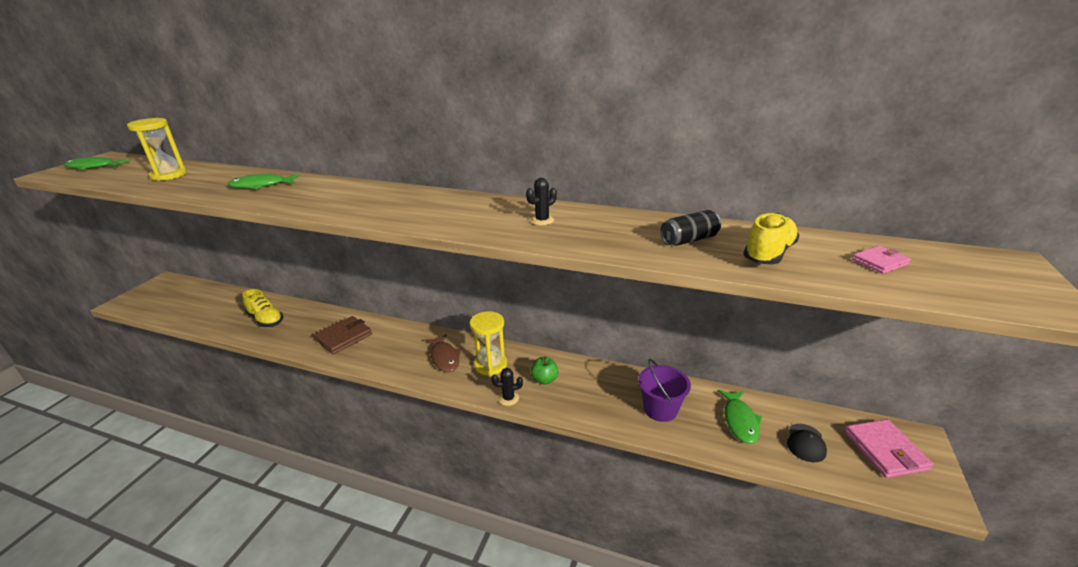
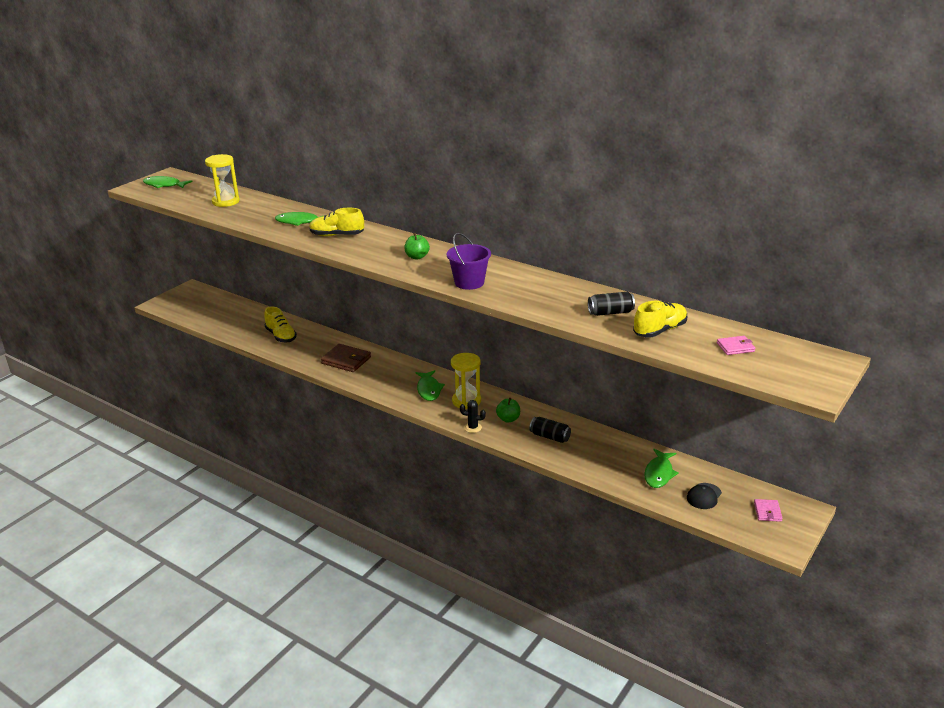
camera: 15 degrees right, 0 degrees up
brown wallet [314,316,372,354] -> brown wallet turned 60 degrees clockwise [321,344,371,372]
brown fish [425,334,462,372] -> green fish [415,370,445,401]
black cactus [526,178,557,225] -> none
purple bucket [638,359,691,422] -> purple bucket moved to [447,233,491,290]
pink wallet [845,419,934,478] -> pink wallet [754,499,783,522], size x0.56
none -> yellow shoe [309,208,364,236]
none -> green apple [404,233,430,260]
none -> black can [529,417,571,443]

